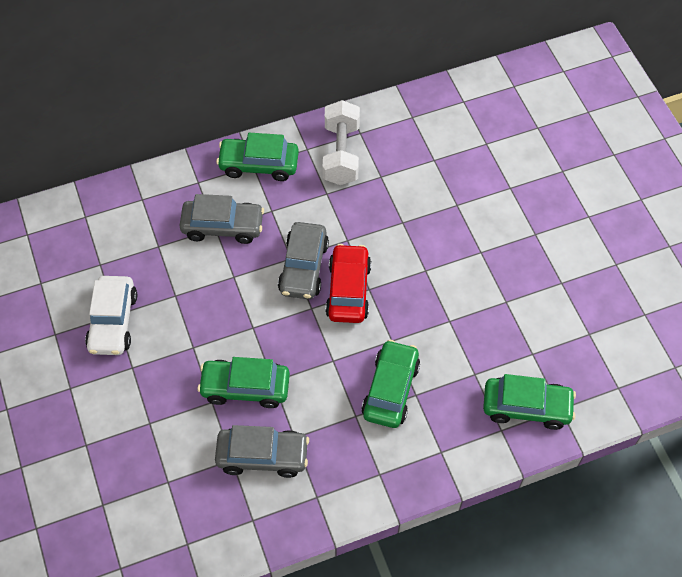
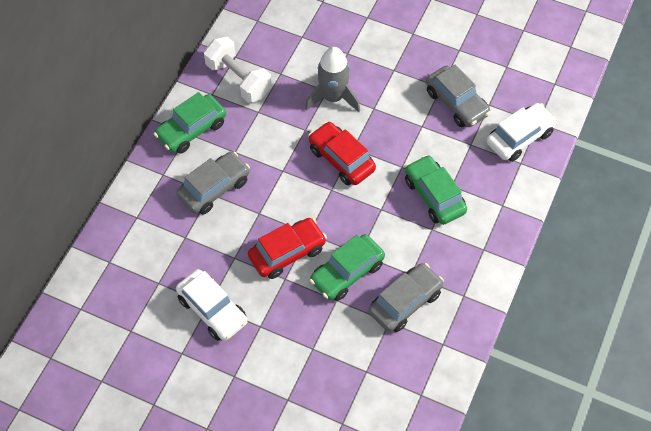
camera: 45 degrees left, 0 degrees up
grey car [278,222,329,299] -> grey car moved to [426,65,491,127]
green car [483,374,576,430] -> white car [486,103,557,162]
none -> red car [248,218,327,279]
none -> grey rocket [305,47,360,112]

